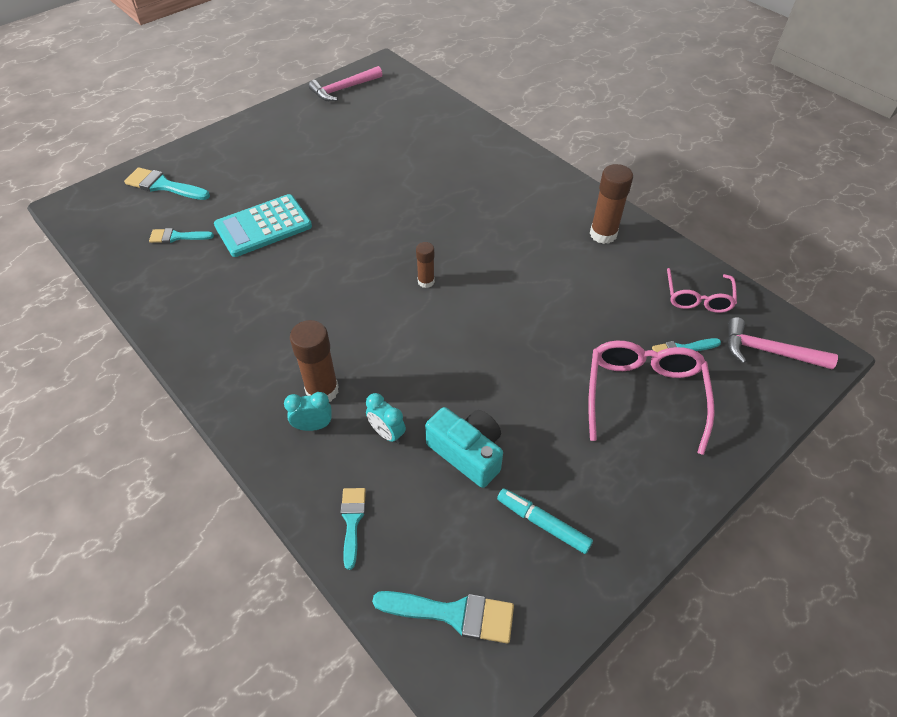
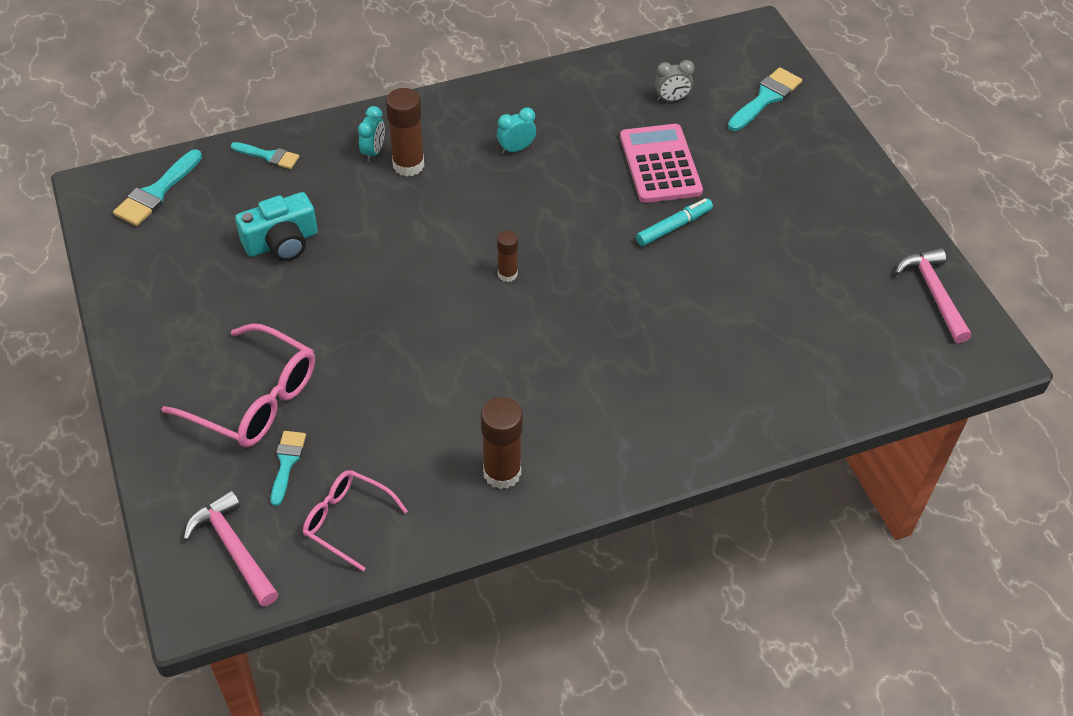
camera: 110 degrees right, 0 degrees up
turquoise brush [149,228,214,243] -> grey clock [655,60,695,101]
turquoise calculator [214,194,312,257] -> pink calculator [620,124,703,203]
turquoise clock [366,393,406,444] -> turquoise clock moved to [497,107,536,154]
turquoise marker [497,488,593,554] -> turquoise marker moved to [636,199,713,246]
pink hammer [727,317,838,370] -> pink hammer turned 75 degrees counterclockwise [184,490,278,606]

